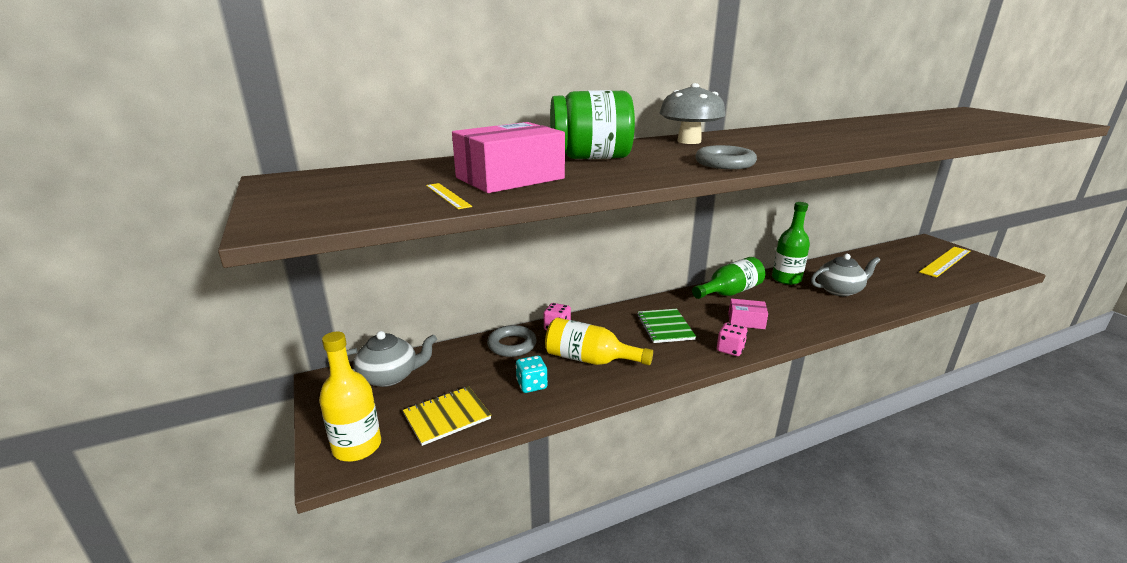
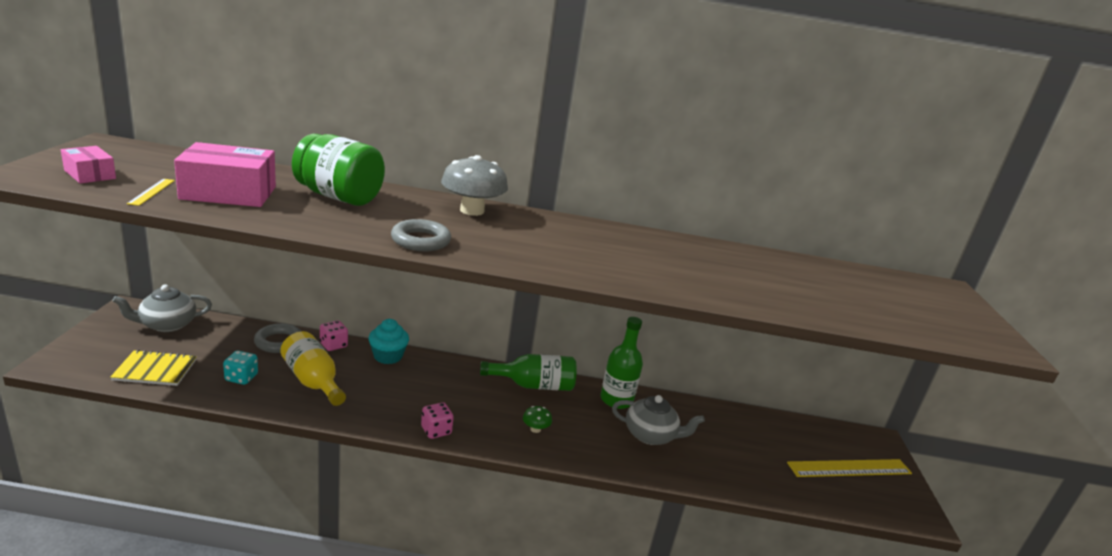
camera: 25 degrees right, 0 degrees up
yellow bottle [319,332,381,461] -> none
grey teapot [346,331,437,387] -> grey teapot turned 135 degrees clockwise [112,284,212,332]
green notebook [637,309,696,343] -> none
pink box [728,299,768,329] -> pink box moved to [61,146,116,184]
none -> turquoise cupcake [369,319,409,364]
none -> green mushroom [523,406,552,433]

